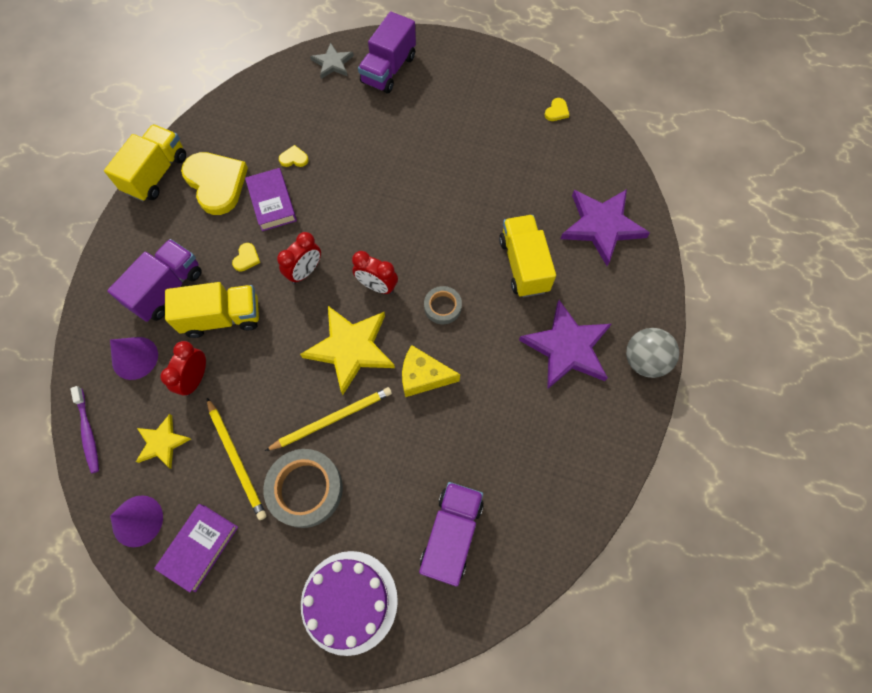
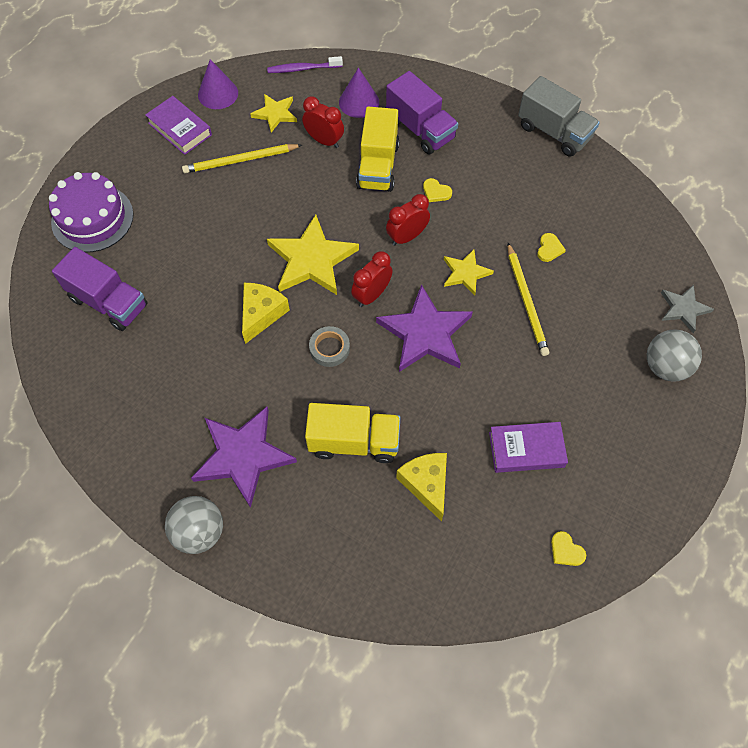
camera: 105 degrees right, 5 degrees down
yellow truck [104,124,186,201] -> grey truck [518,76,600,157]
yellow heart [181,152,248,215] -> none
purple book [245,168,297,231] -> purple book moved to [489,422,568,473]
grey tape [263,449,343,528] -> none
yellow pencil [265,387,392,451] -> yellow pencil moved to [508,243,549,356]
red clock [277,232,321,284] -> red clock turned 90 degrees clockwise [386,194,430,246]
purple truck [358,12,416,93] -> grey ball [647,329,702,382]
purple star [560,189,650,266] -> purple star moved to [376,284,473,372]
none -> yellow cheese [396,453,447,522]
none -> yellow star [444,249,494,296]

